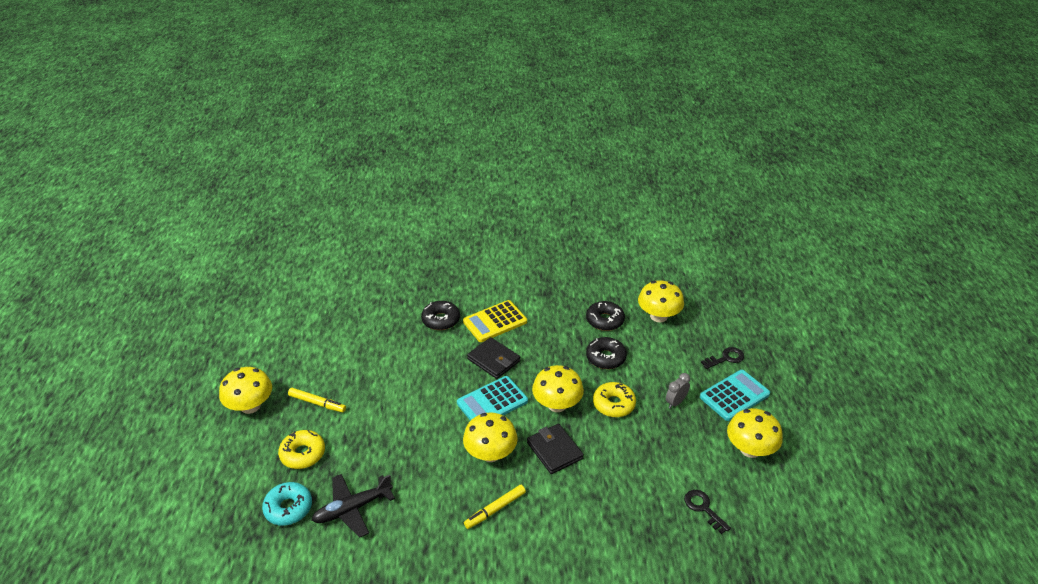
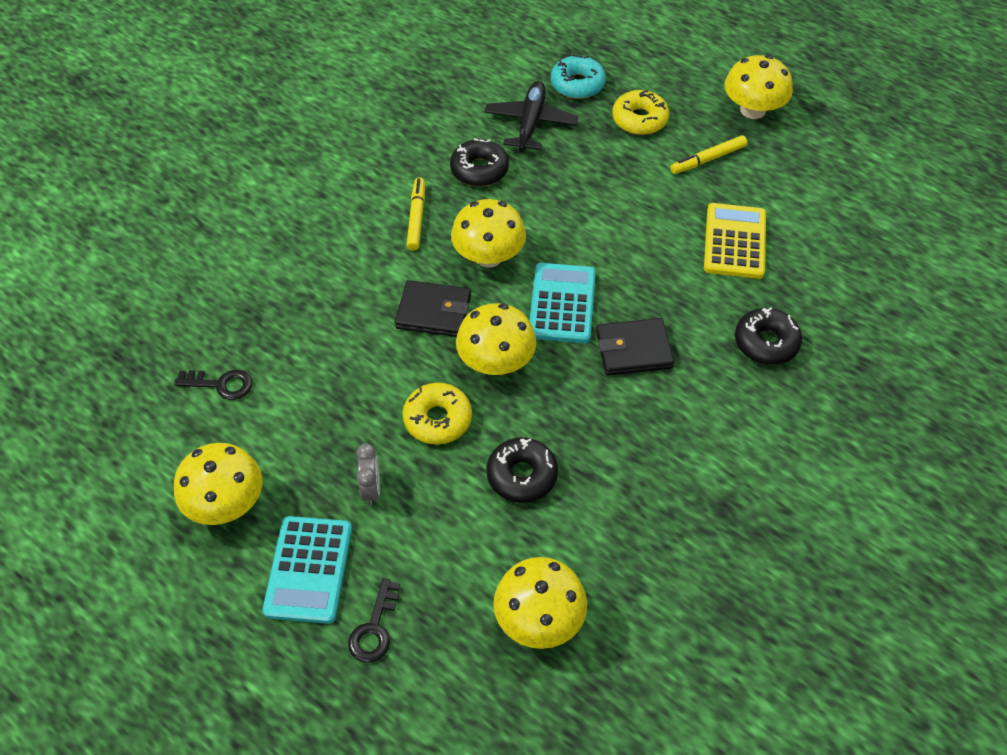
camera: 130 degrees right, 15 degrees up
yellow calculator [463,300,527,342] -> yellow calculator moved to [704,203,766,279]
black donut [586,301,625,331] -> black donut moved to [450,138,509,186]

